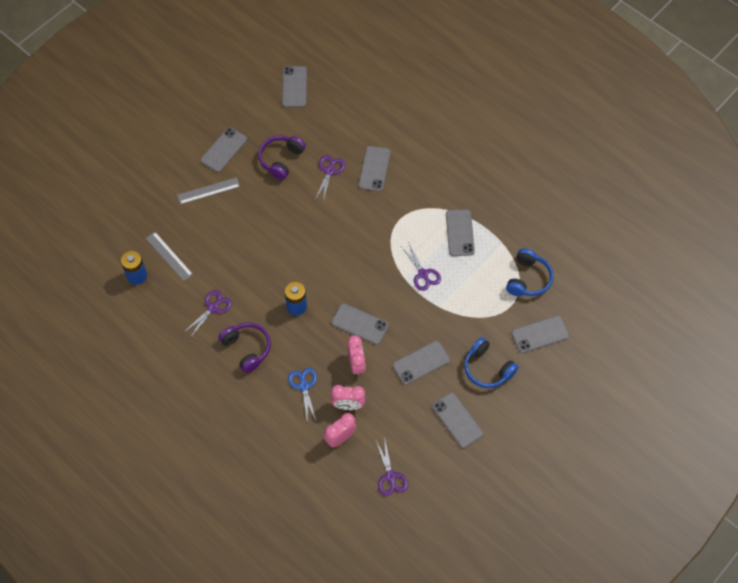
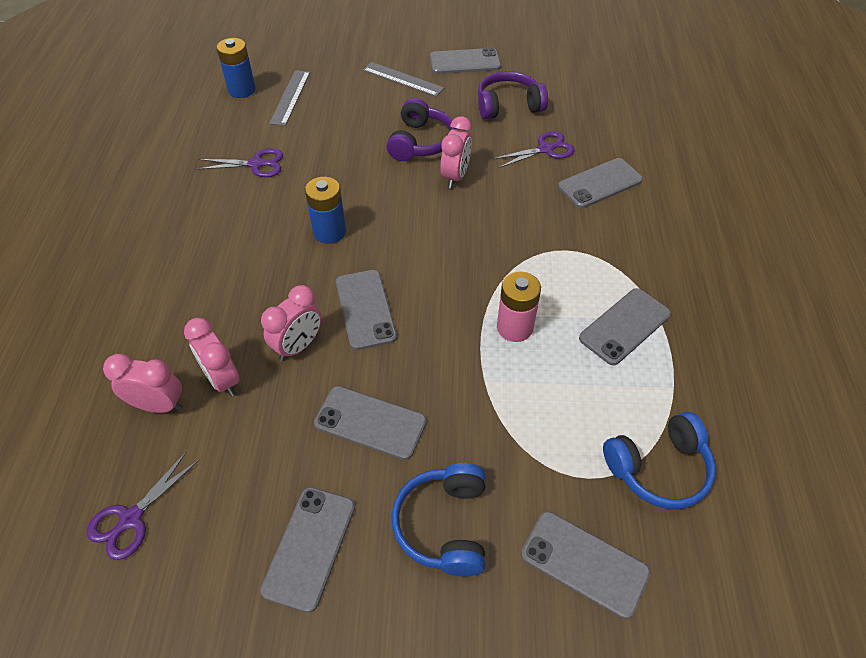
camera: 50 degrees right, 10 degrees down
purple headphones [219,323,271,373] -> purple headphones moved to [386,98,456,161]
grey phone [282,66,307,107] -> none
blue scissors [288,368,317,420] -> none
purple scissors [402,242,441,291] -> pink battery [497,272,541,342]
none -> pink clock [440,116,472,188]

